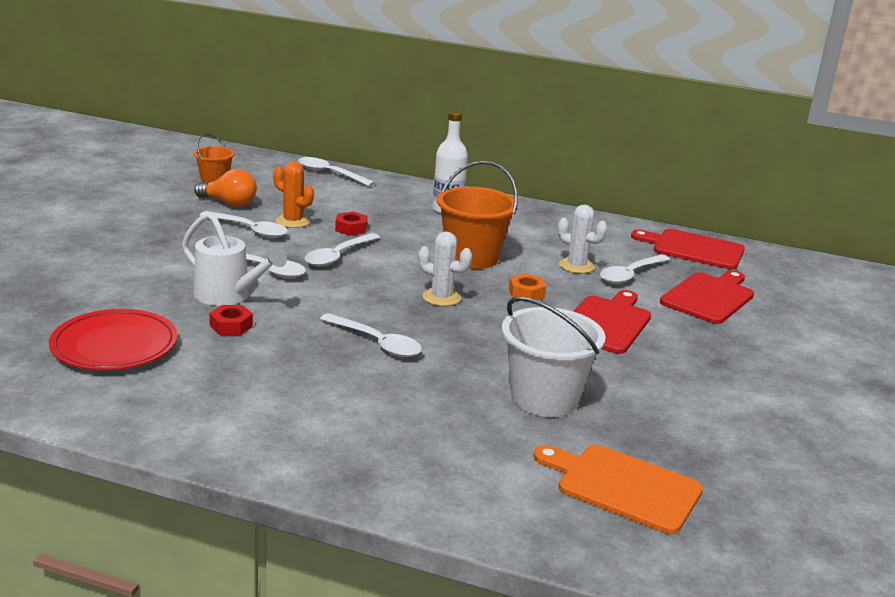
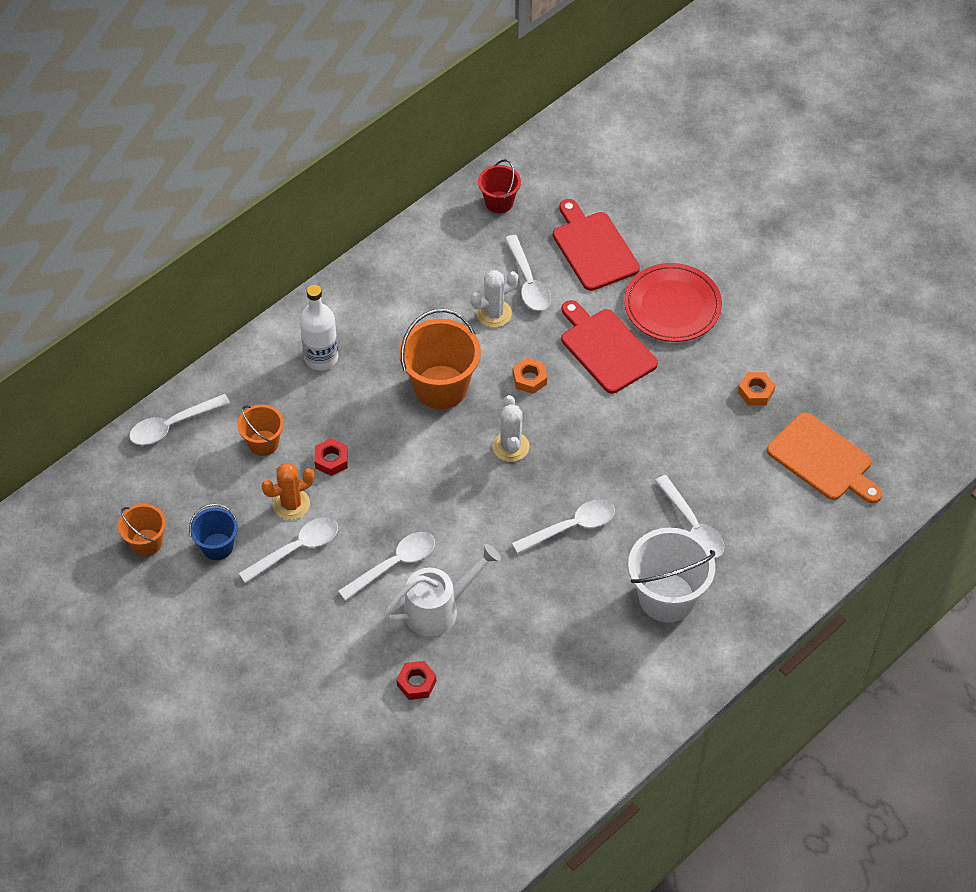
camera: 60 degrees left, 30 degrees up
red plate [49,309,177,370] -> red plate moved to [624,263,722,342]
orange light bulb [194,169,257,207] -> blue bucket [189,504,238,560]
red nut [209,305,253,335] -> red nut moved to [397,661,436,700]
white spoon [305,233,380,267] -> white spoon moved to [655,475,724,558]
white cactus [418,231,472,306] -> white cactus turned 60 degrees counterclockwise [493,395,529,462]
white bucket [501,296,606,417] -> white bucket moved to [628,528,715,623]
orange cutting board [533,445,703,534] -> orange cutting board turned 105 degrees counterclockwise [767,412,883,503]
red cutting board [631,229,745,270] -> red bucket [478,160,521,213]
none -> orange bucket [237,405,284,456]
none -> orange nut [738,372,775,405]

